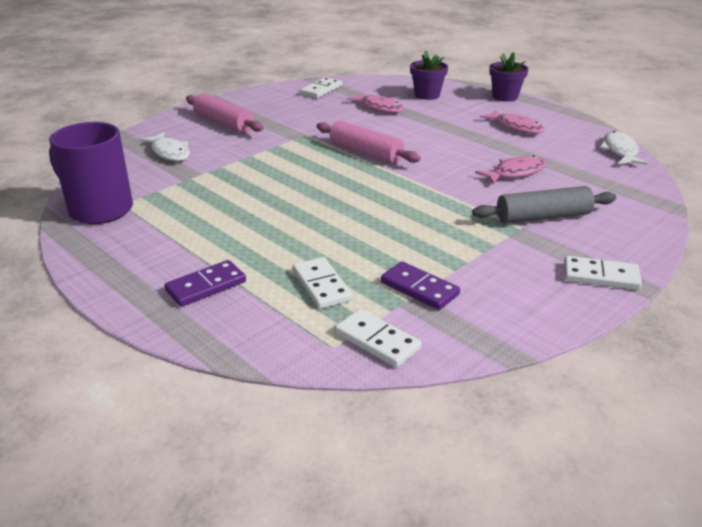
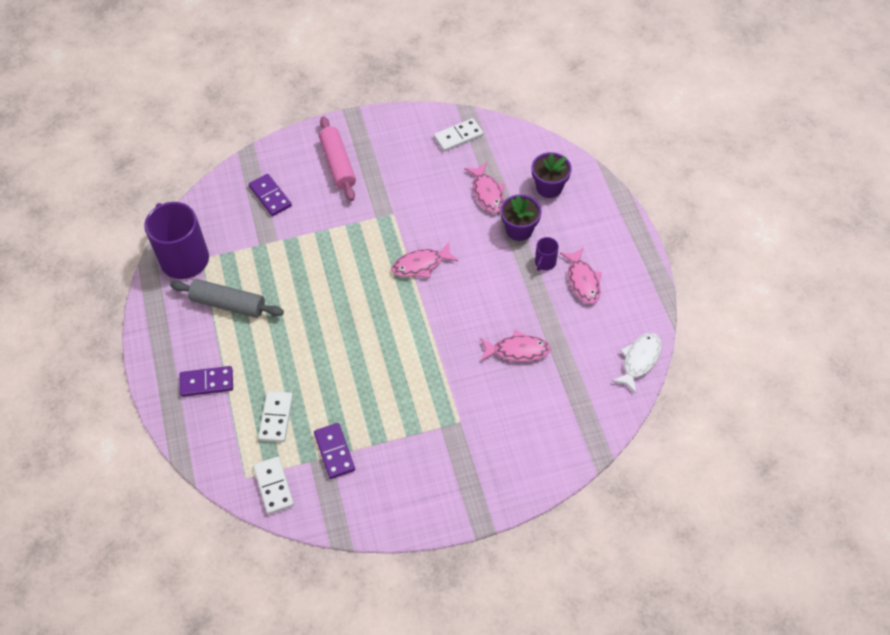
camera: 30 degrees right, 25 degrees up
white fish [140,132,190,161] -> purple domino [249,174,292,216]
pink rolling pin [317,121,421,164] -> pink fish [391,242,459,278]
grey rolling pin [472,186,616,224] -> grey rolling pin moved to [170,279,284,318]
purple flower pot [489,52,529,102] -> purple flower pot moved to [500,194,542,241]
white domino [564,256,642,290] -> none
none -> purple mug [535,237,559,271]

